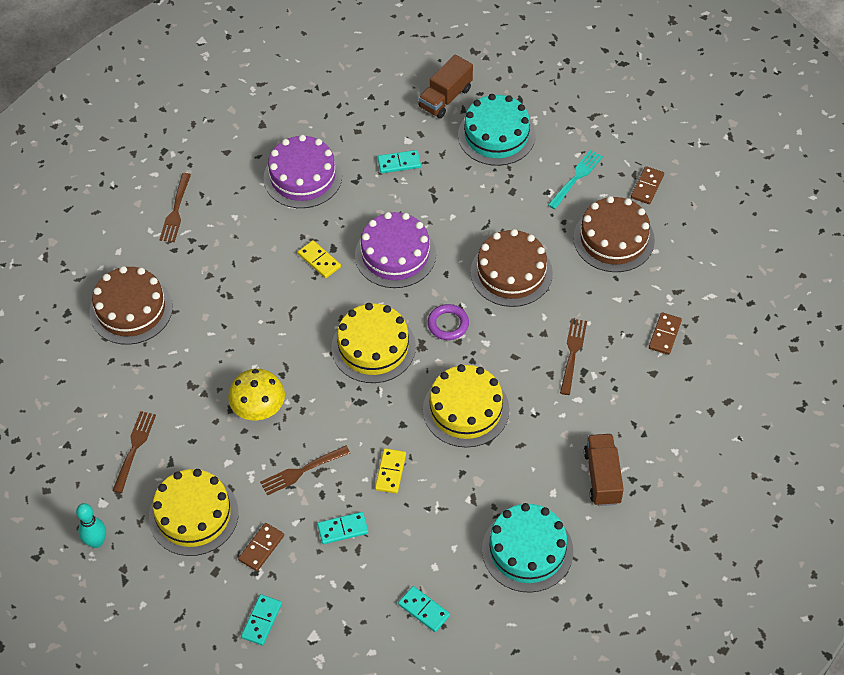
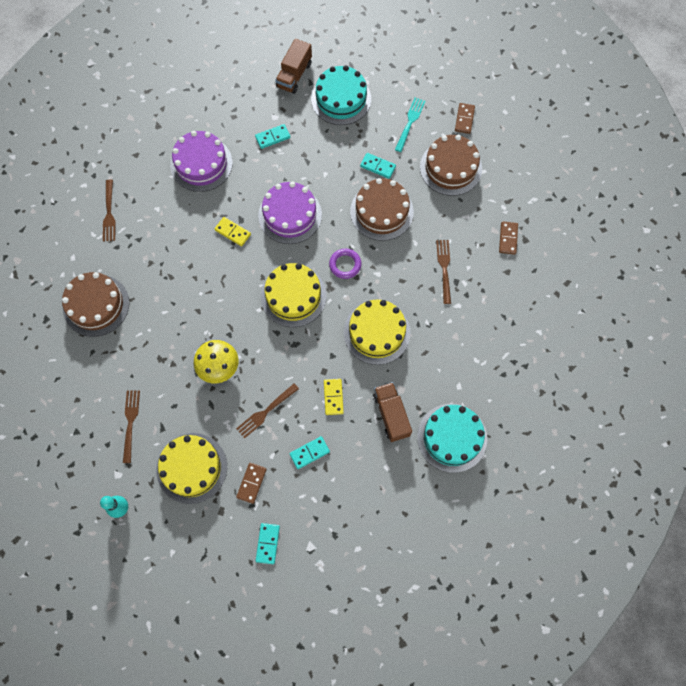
camera: 15 degrees left, 15 degrees up
turquoise domino [398,586,450,632] -> turquoise domino moved to [360,153,396,179]
brown truck [584,434,624,506] -> brown truck moved to [373,382,412,442]

